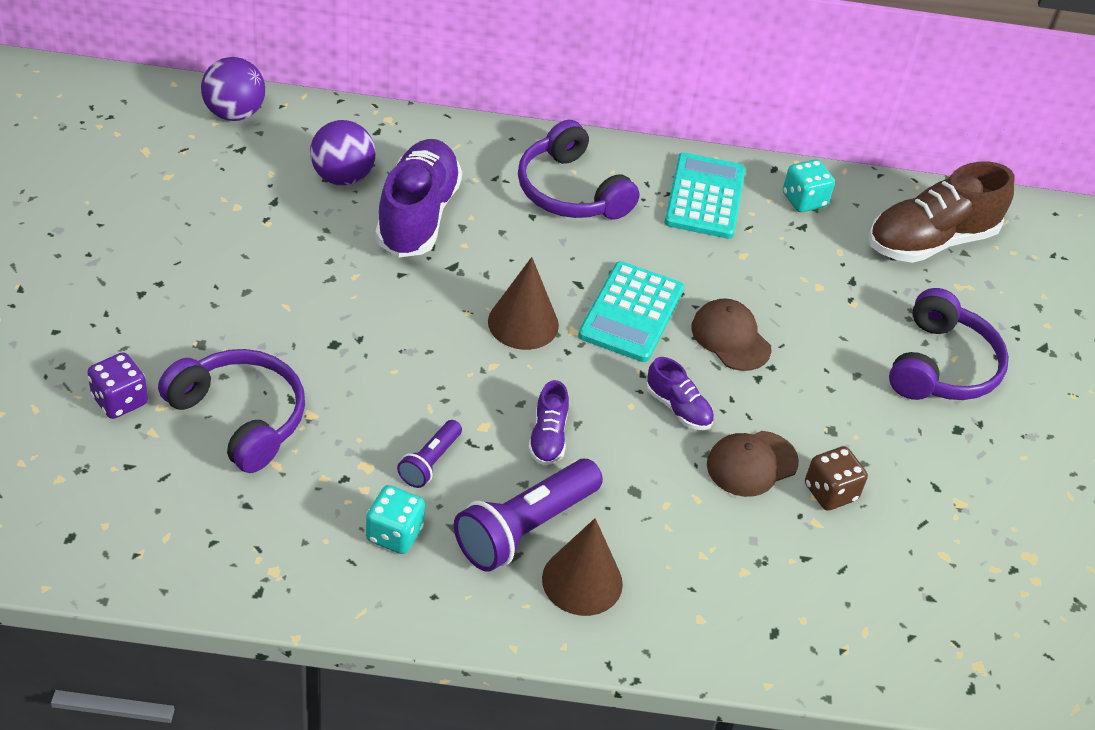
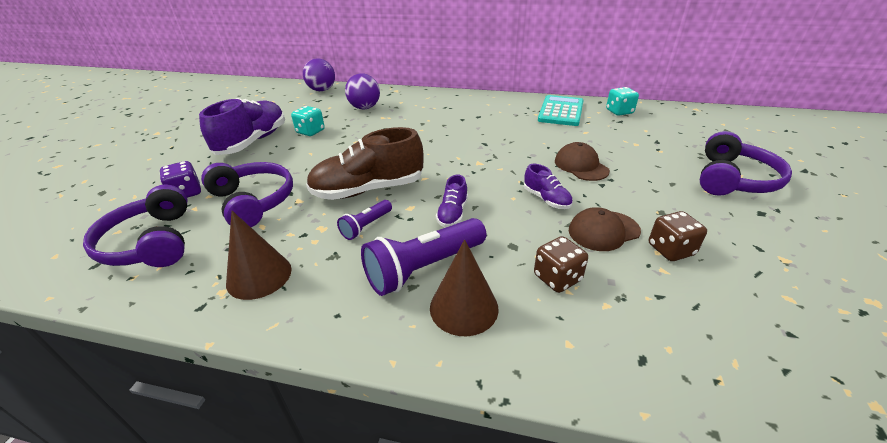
camera: 15 degrees right, 10 degrees down
turquoise dice [366,485,425,554] -> turquoise dice moved to [291,106,325,136]
purple shoe [375,139,462,257] -> purple shoe moved to [199,98,285,155]
brown cone [488,257,559,350] -> brown cone moved to [226,211,292,300]
purple headphones [518,120,640,219] -> purple headphones moved to [83,184,188,267]
turquoise calculator [578,261,684,362] -> none
brown shoe [868,161,1014,263] -> brown shoe moved to [306,127,424,200]
none -> brown dice [534,236,588,293]

